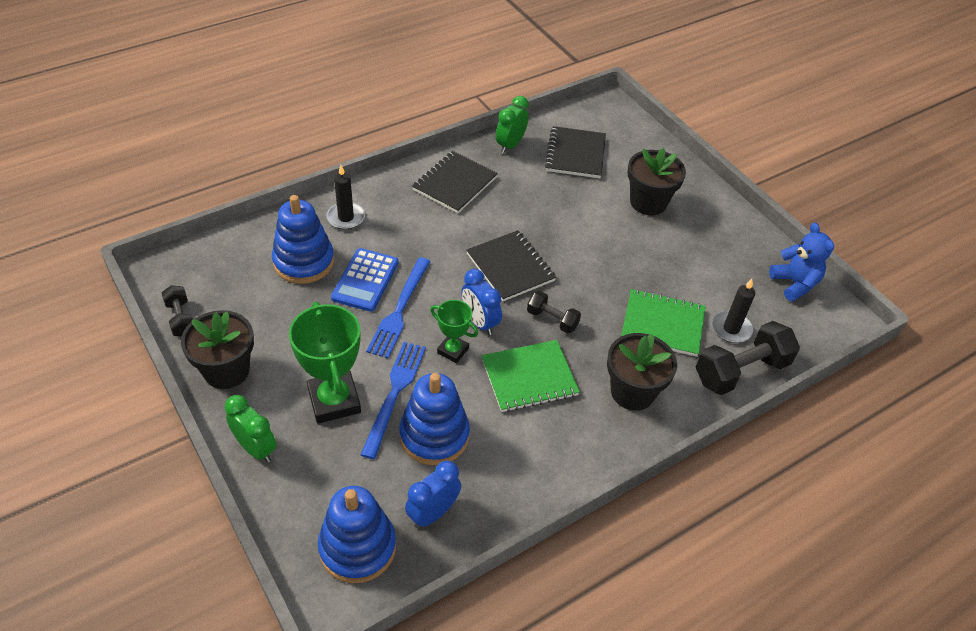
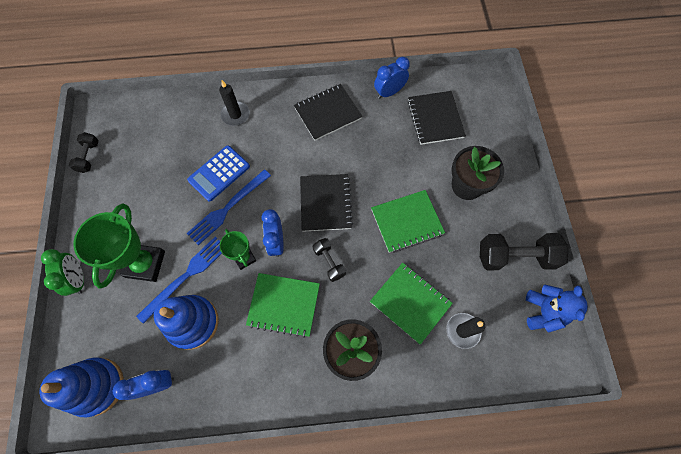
camera: 30 degrees right, 20 degrees up
black flower pot [181,310,254,389] -> none
blue stacking toy [272,195,334,284] -> none
green clock [496,96,529,153] -> blue clock [374,57,410,99]
black notebook [545,126,606,178] -> black notebook turned 45 degrees counterclockwise [408,91,466,145]
black dumbbell [696,321,800,395] -> black dumbbell moved to [480,233,569,270]
none -> green notebook [371,190,445,253]

